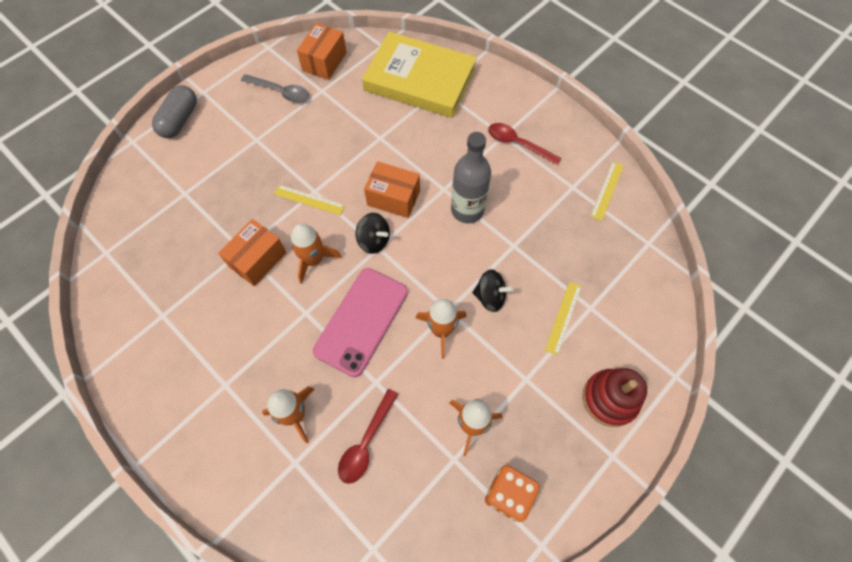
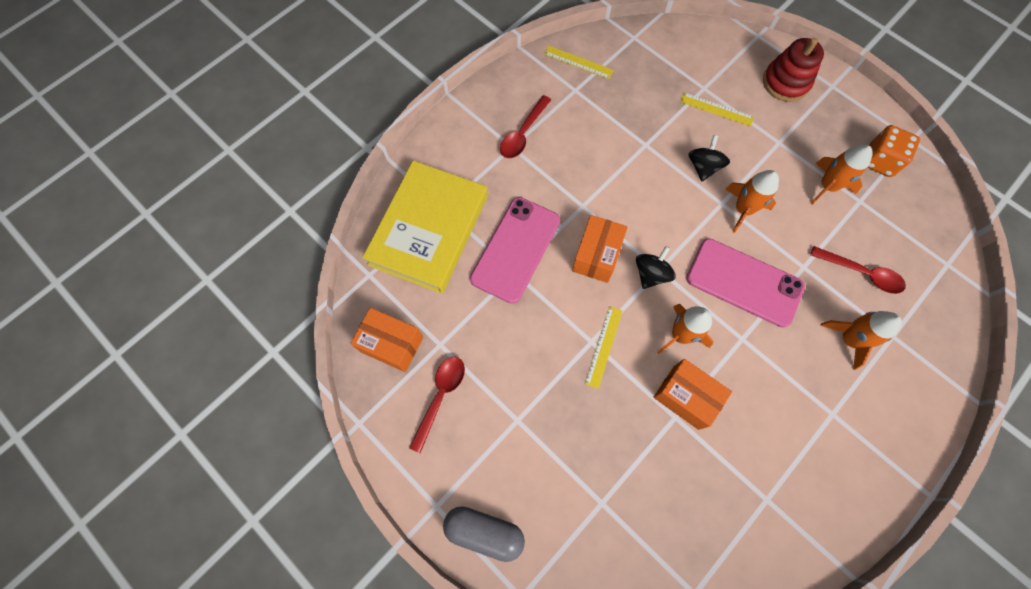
camera: 90 degrees left, 5 degrees up
grey spoon [241,74,309,103] -> red spoon [409,357,465,453]
grey bottle [451,132,491,223] -> none
none -> pink phone [470,197,560,304]

